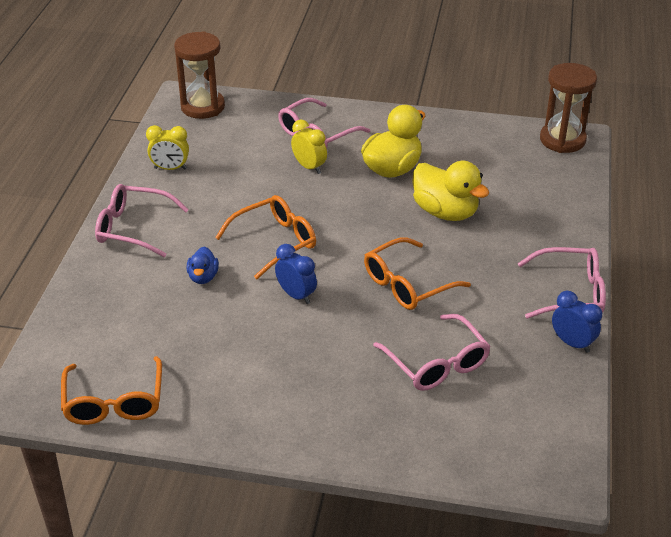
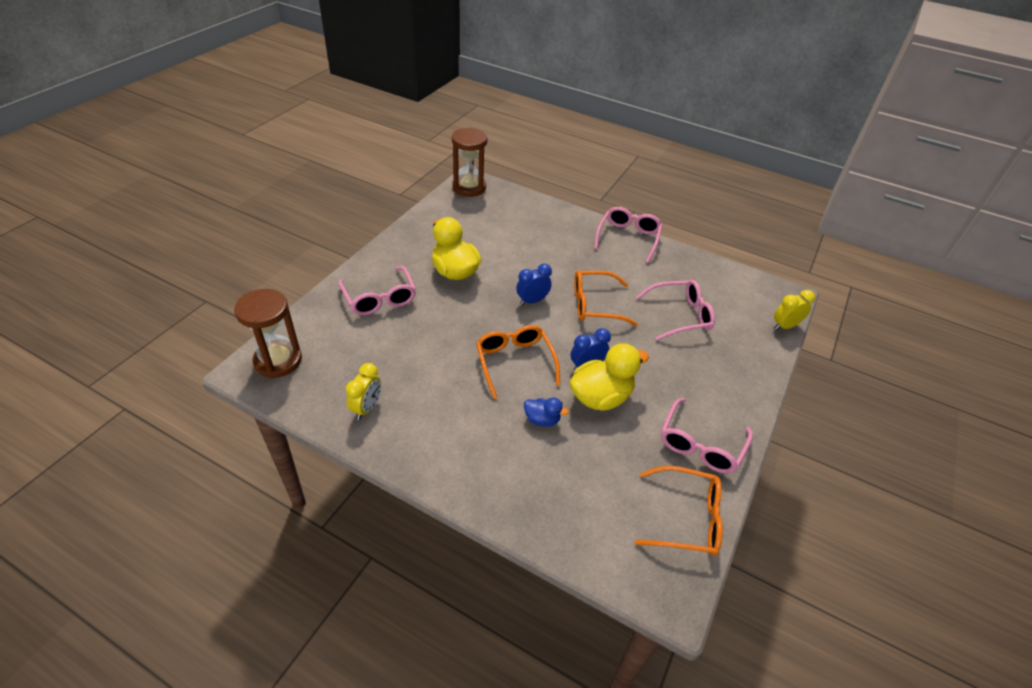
camera: 75 degrees left, 5 degrees up
pink glasses [95,184,189,257] -> pink glasses moved to [661,398,753,473]
yellow clock [291,120,327,174] -> yellow clock moved to [774,290,815,330]
orange glasses [364,237,471,310] -> orange glasses turned 105 degrees clockwise [574,270,638,326]
yellow duck [412,161,489,221] -> yellow duck moved to [570,343,649,411]
blue clock [552,291,602,353] -> blue clock moved to [516,264,552,305]

